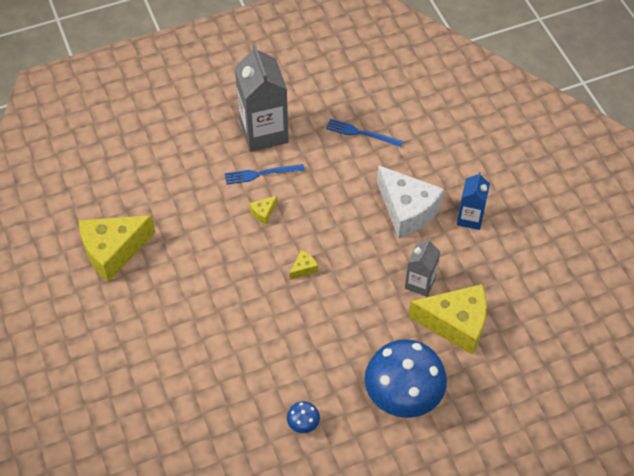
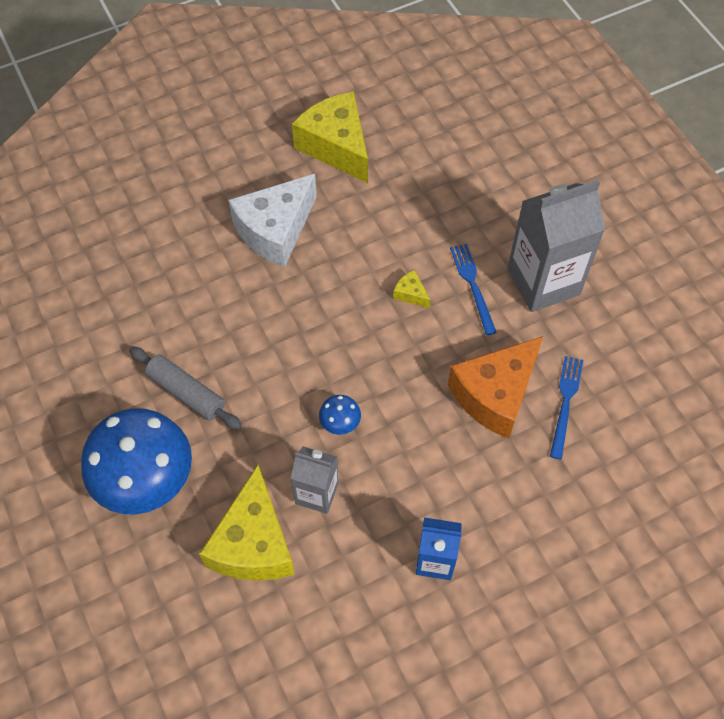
camera: 85 degrees right, 5 degrees up
blue mushroom [287,401,320,433] -> blue mushroom moved to [319,395,361,435]
yellow cheese [289,250,318,280] -> none
white cheese [377,165,444,239] -> white cheese moved to [228,174,317,267]
none -> grey rolling pin [129,346,242,430]
none -> orange cheese [448,336,543,439]

